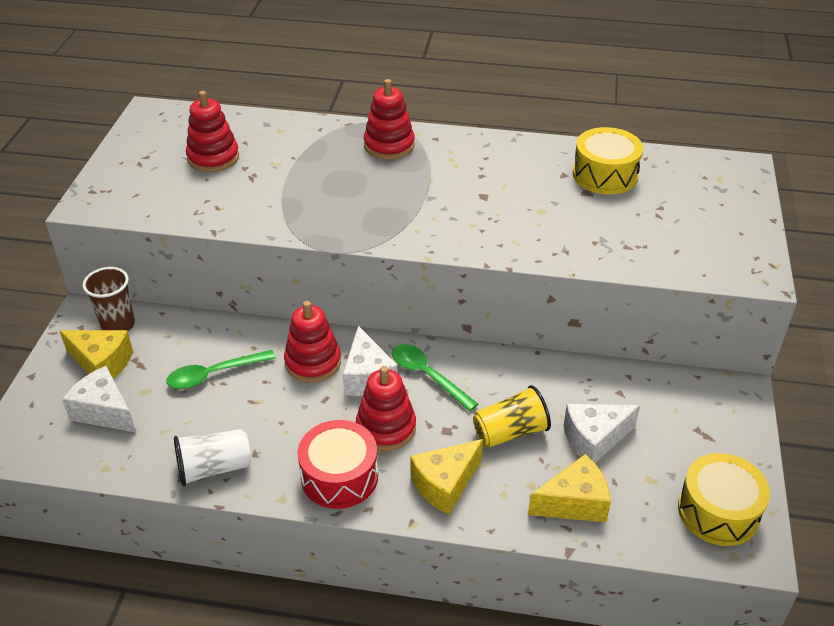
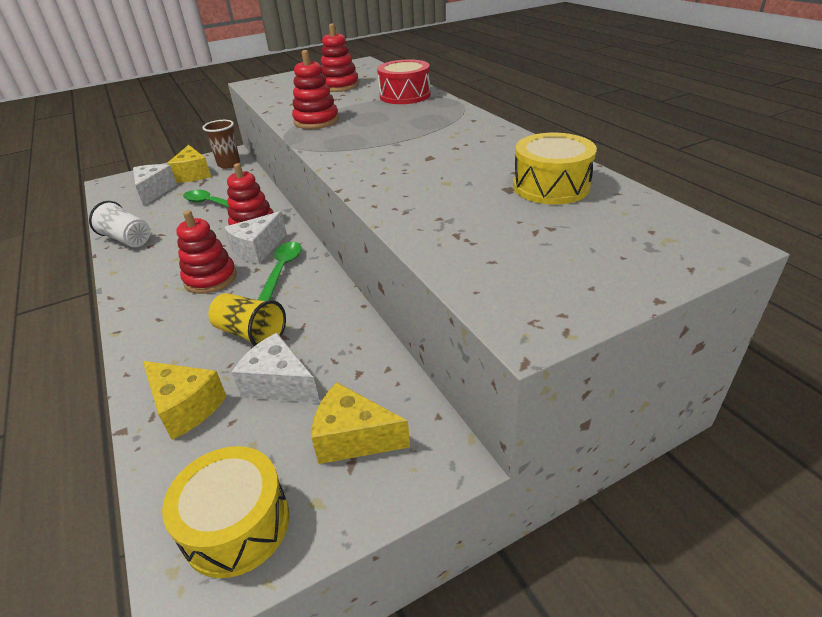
camera: 55 degrees right, 5 degrees down
red drum [298,420,378,509] -> red drum moved to [377,59,431,104]
red stacking toy [364,79,415,160] -> red stacking toy moved to [292,50,339,129]
yellow cheese [410,439,483,515] -> yellow cheese moved to [311,383,410,464]

